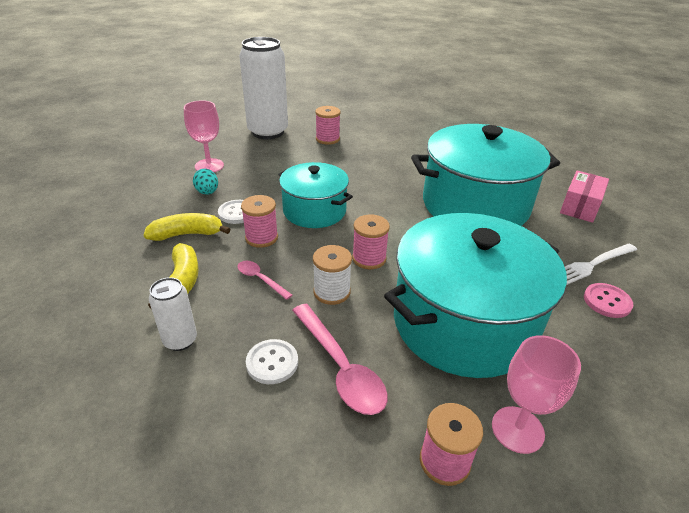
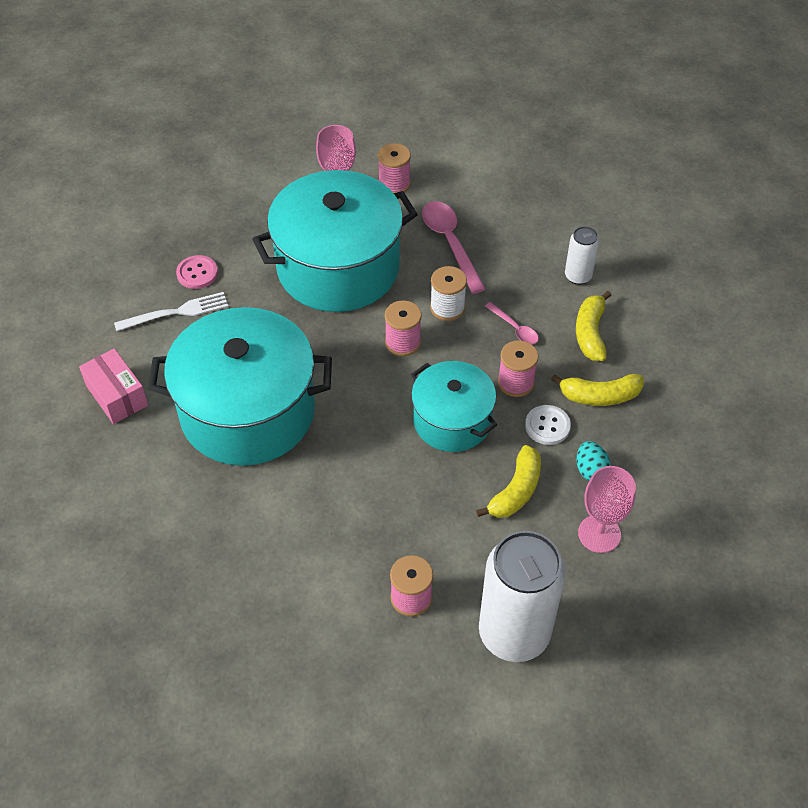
camera: 170 degrees left, 15 degrees up
white button [246,339,298,384] -> none
pink box [560,170,609,223] -> pink box turned 75 degrees counterclockwise [79,348,148,424]
none -> yellow banana [476,445,541,518]

